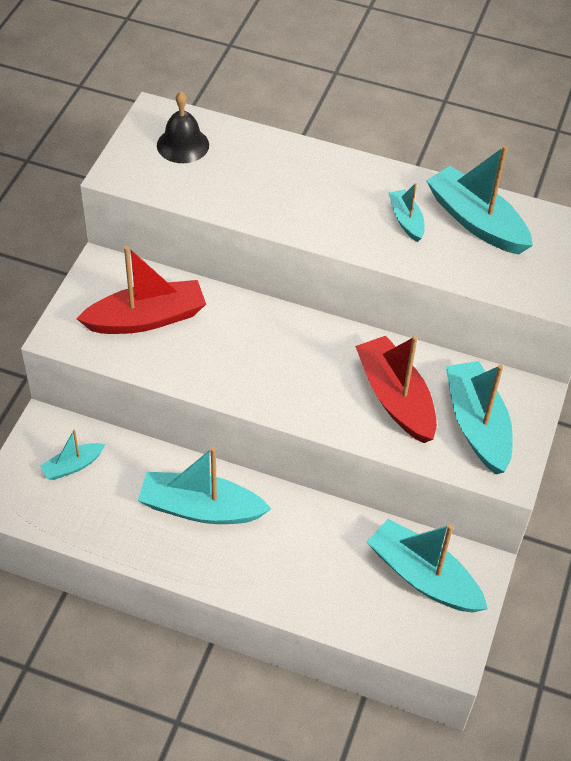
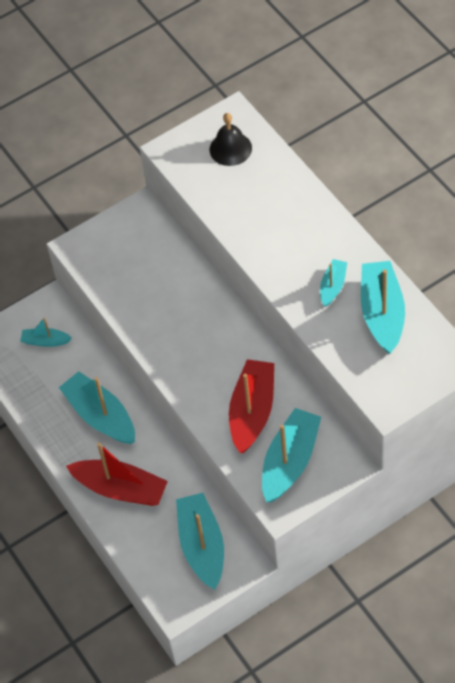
camera: 45 degrees right, 5 degrees up
red boat [77,246,206,334] -> red boat moved to [66,443,168,506]

